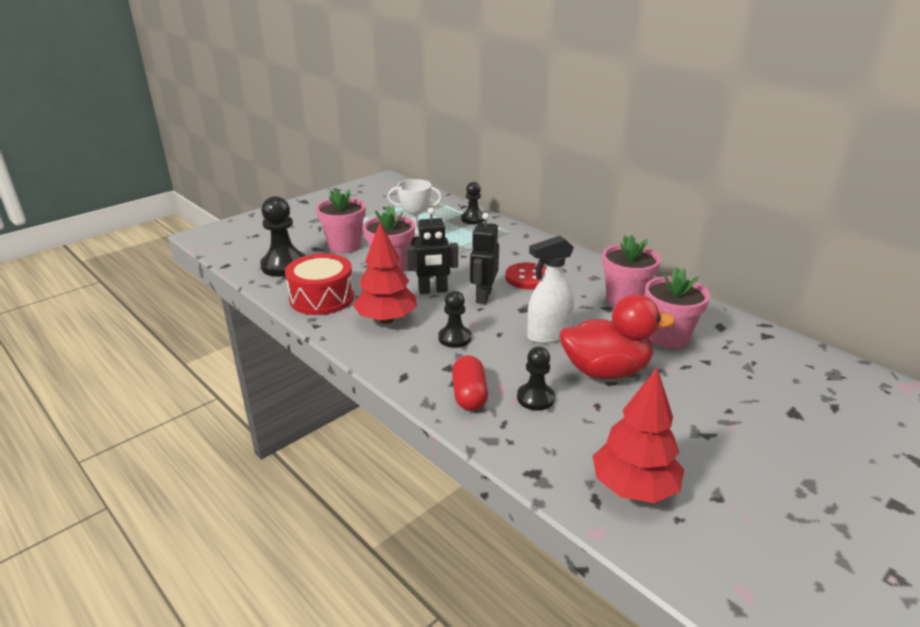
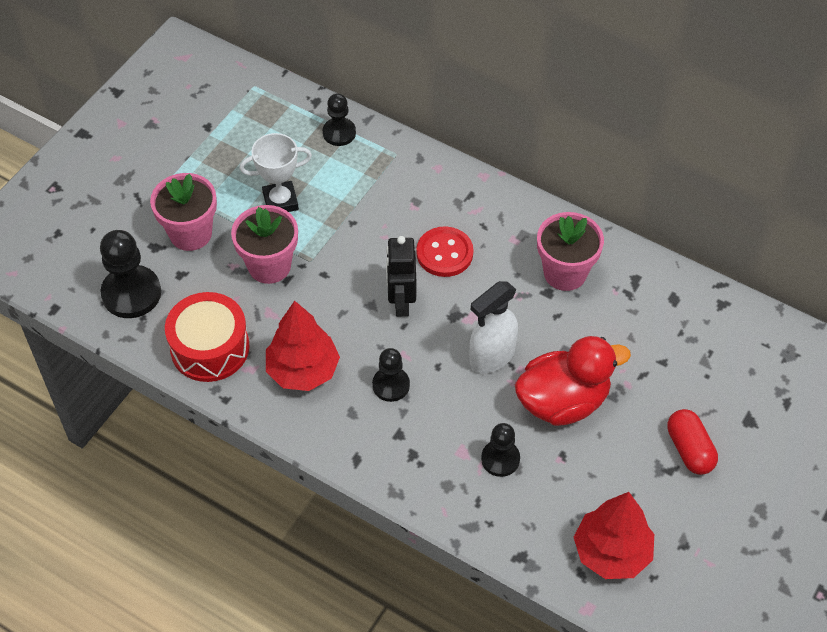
camera: 15 degrees left, 25 degrees up
black robot [406,208,458,294] -> none
red capsule [452,355,488,411] -> red capsule moved to [667,409,718,475]
pink flower pot [645,267,710,349] -> none

